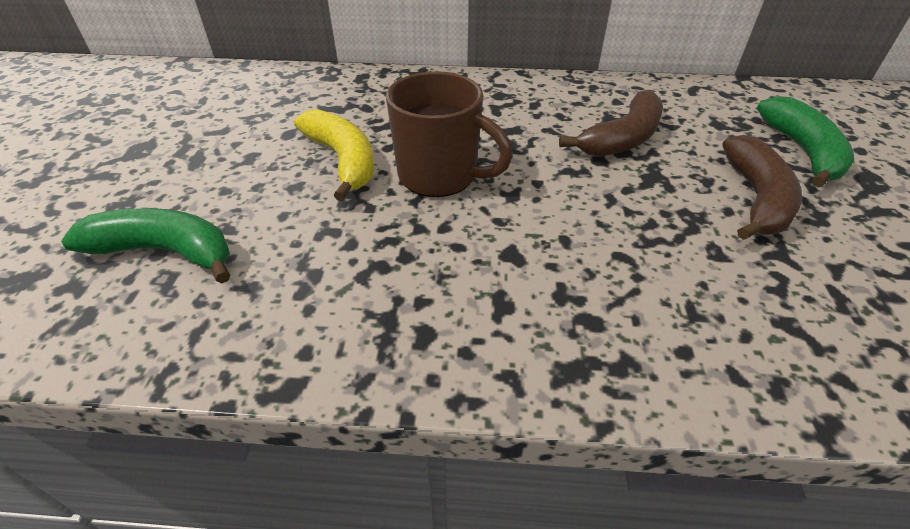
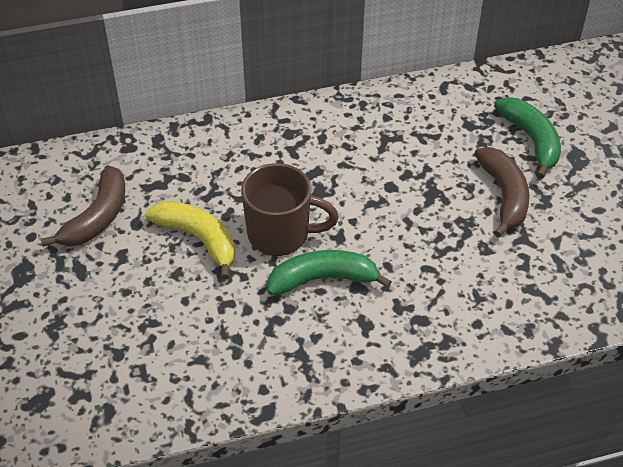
camera: 20 degrees left, 5 degrees up
green banana [61,208,230,284] -> green banana moved to [267,250,392,296]
brown banana [559,90,663,157] -> brown banana moved to [41,166,125,247]

